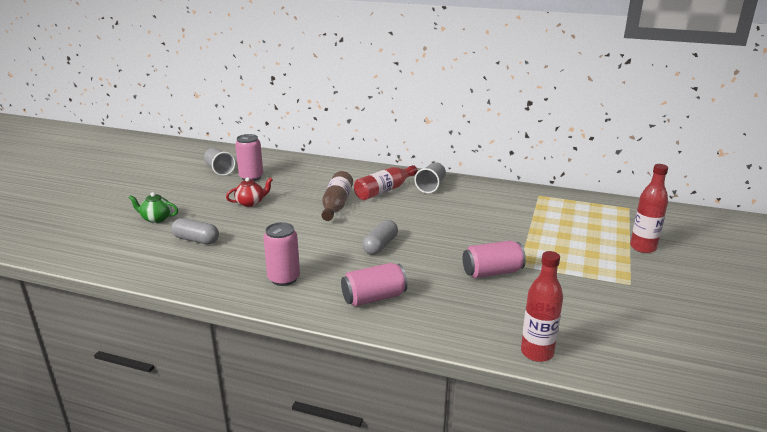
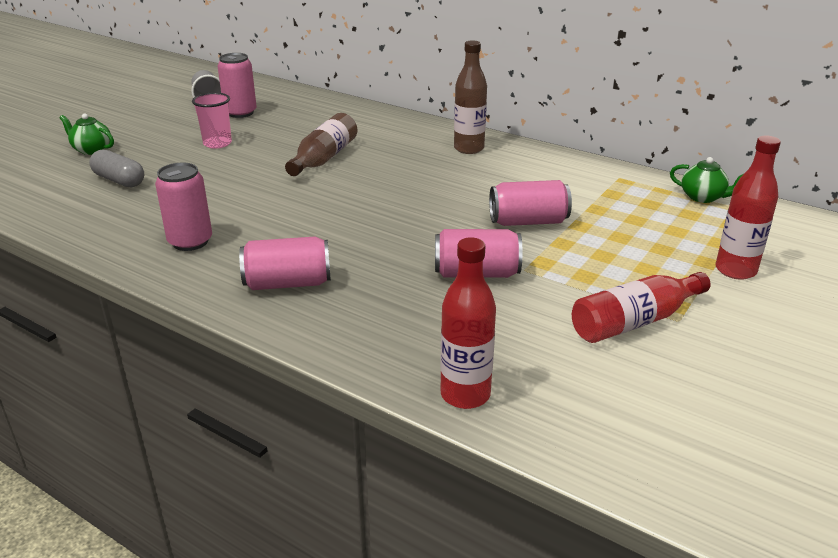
camera: 15 degrees right, 5 degrees up
red teapot [226,177,273,207] -> pink cup [192,92,232,149]
red bottle [354,165,418,200] -> red bottle moved to [572,272,711,343]
grey capsule [362,220,398,255] -> none
grey cup [414,162,446,193] -> brown bottle [454,40,487,154]
none -> pink can [489,180,572,226]
none -> green teapot [670,157,743,203]

